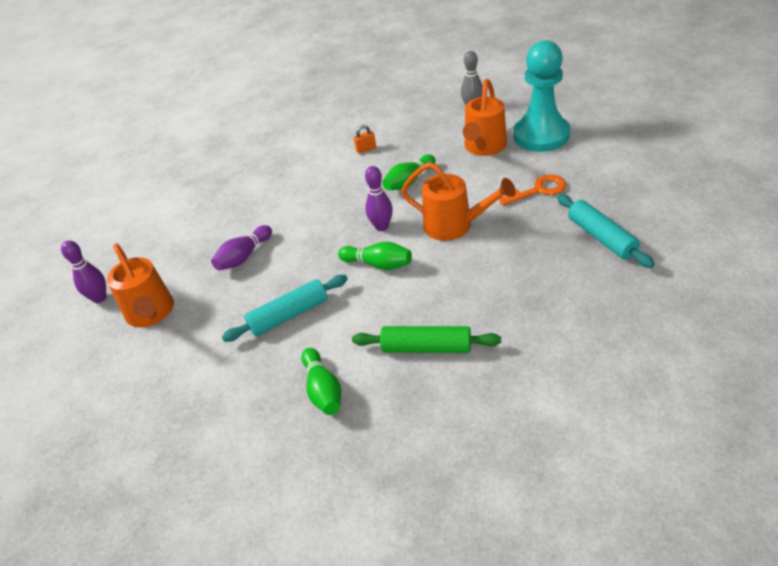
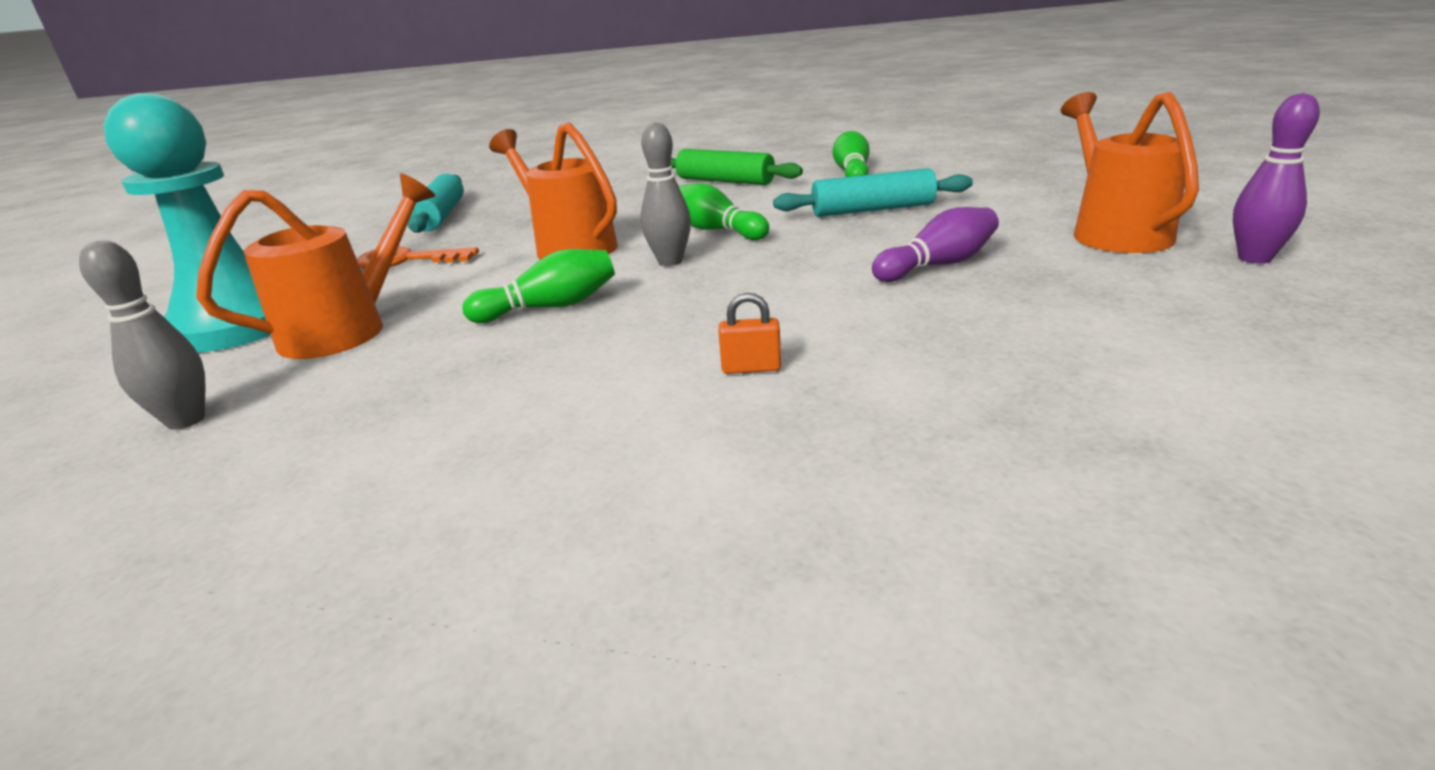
camera: 160 degrees left, 15 degrees down
orange padlock [354,125,376,154] -> orange padlock moved to [719,293,781,374]
purple bowling pin [365,166,393,231] -> grey bowling pin [641,122,691,266]

